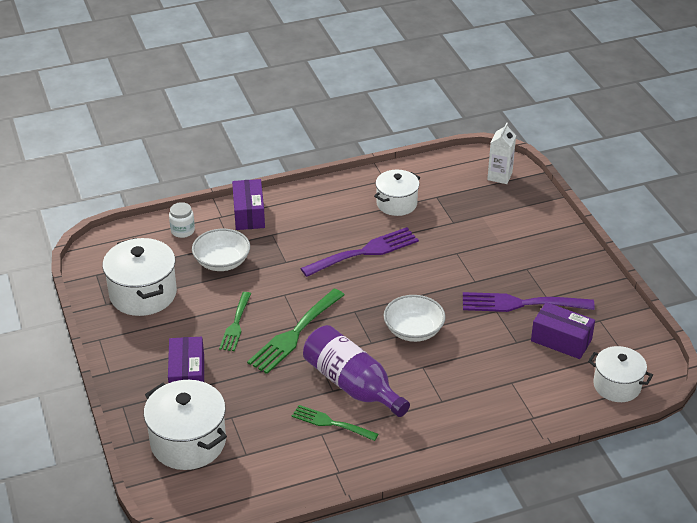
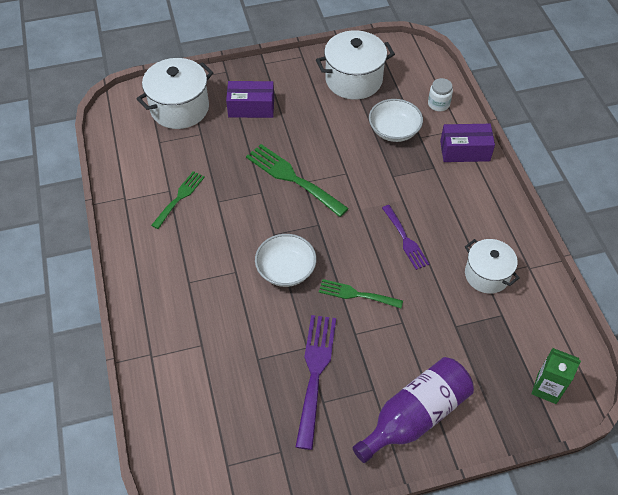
camera: 95 degrees right, 15 degrees up
green fork [219,292,251,351] -> green fork moved to [319,279,403,308]
purple fork [300,227,419,277] -> purple fork [382,205,429,270], size x0.62
purple bottle [303,325,410,417] -> purple bottle moved to [353,357,474,463]
white carton [487,122,516,184] -> green carton [531,348,581,404]
purple box [531,302,595,359] -> none
white pot [588,346,653,402] -> none

